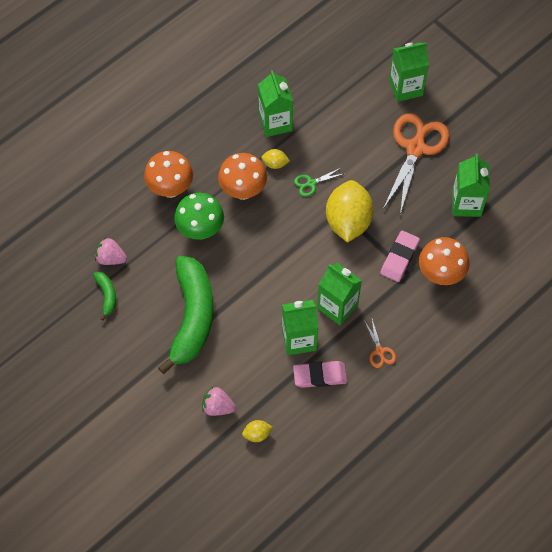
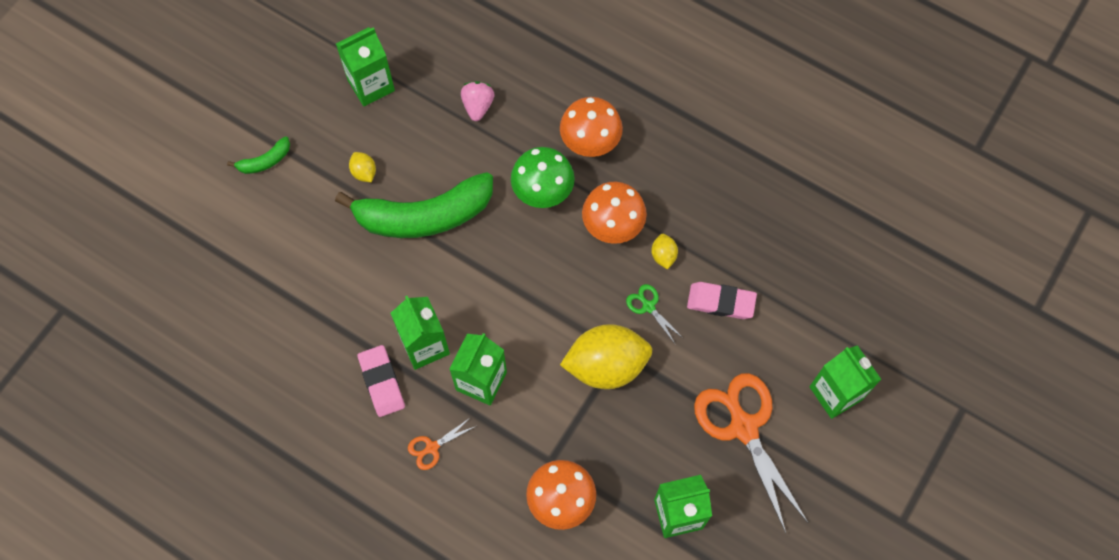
camera: 75 degrees right, 5 degrees up
green banana [93,272,116,321] -> green banana moved to [227,136,290,174]
pink strawberry [202,387,236,416] -> none
yellow lemon [242,420,273,442] -> yellow lemon moved to [349,152,376,182]
green carton [258,70,293,137] -> green carton moved to [336,27,395,106]
pink eraser [380,231,420,282] -> pink eraser moved to [687,282,757,319]
orange scissors [383,113,450,215] -> orange scissors turned 120 degrees counterclockwise [694,373,808,533]

